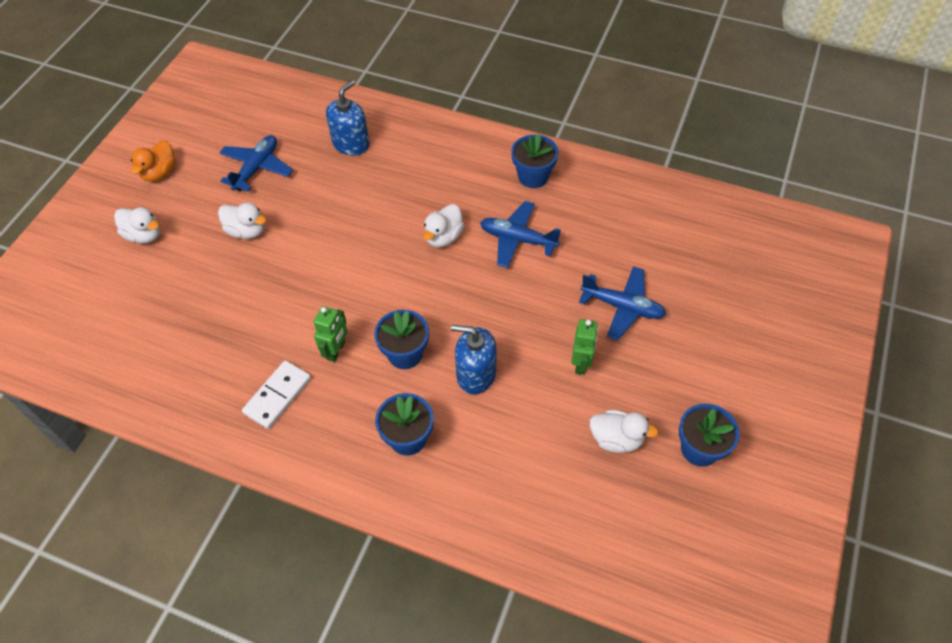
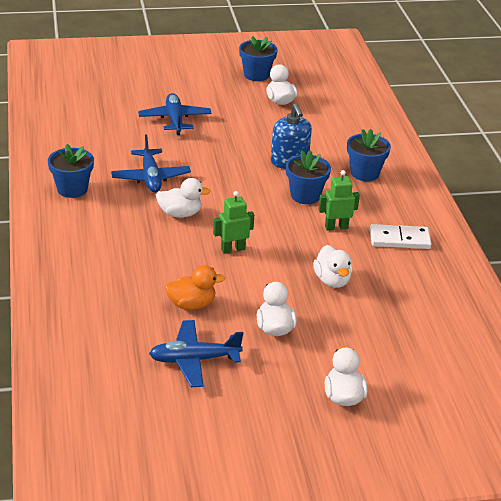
camera: 125 degrees left, 20 degrees down
orange duck [131,140,176,182] -> orange duck moved to [164,265,225,310]
blue soap dispenser [326,80,369,156] -> none
green robot [572,319,598,375] -> green robot moved to [213,191,254,254]
none -> white duck [313,245,352,288]

